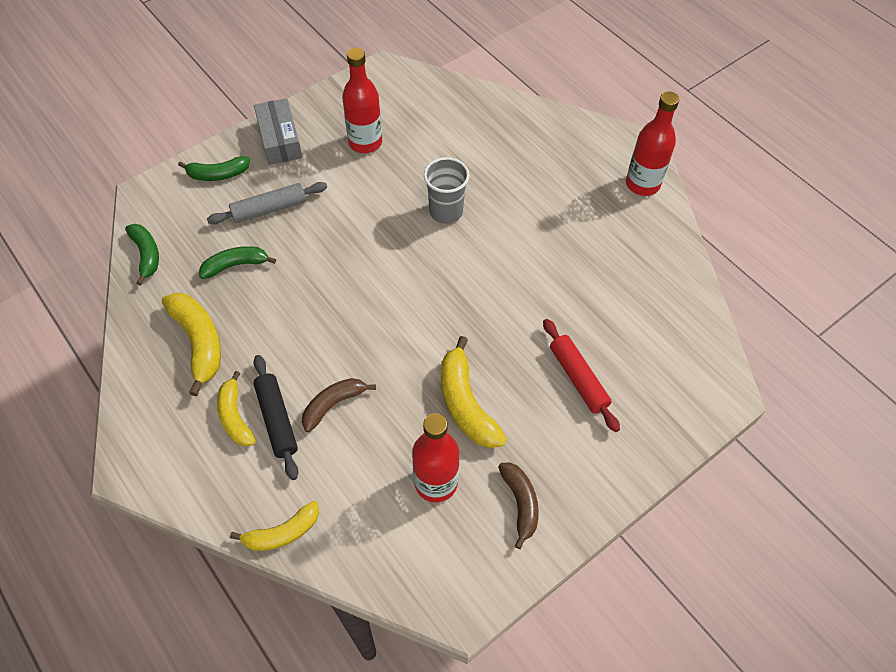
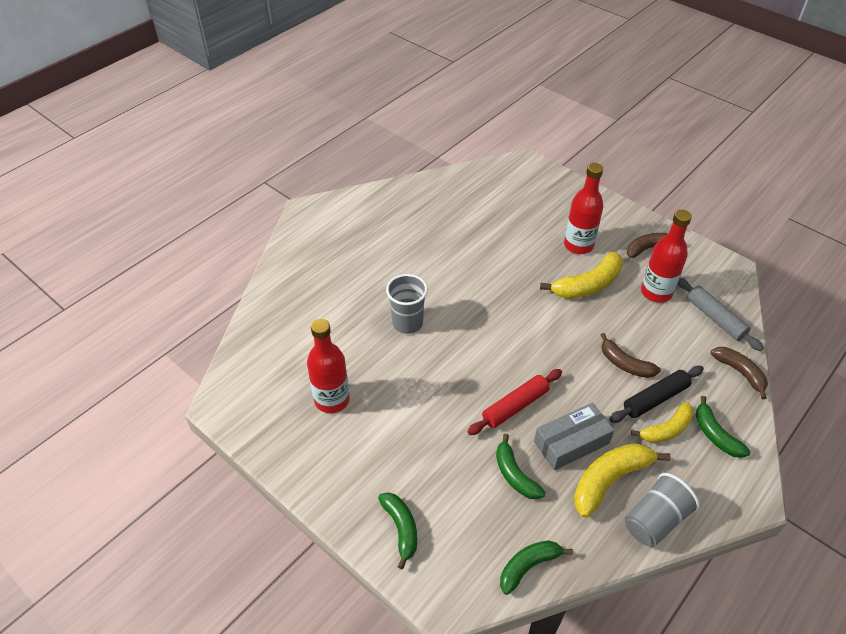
camera: 100 degrees left, 10 degrees down
grey rolling pin [207,182,327,224] -> grey rolling pin moved to [678,278,764,351]
yellow banana [230,501,319,551] -> brown banana [711,347,768,400]
grey box [254,98,302,165] -> grey box moved to [534,403,614,470]
red rolling pin [543,319,620,432] -> red rolling pin moved to [467,369,562,435]
red bottle [626,92,679,196] -> red bottle moved to [564,163,603,254]
none -> grey cup [625,473,700,547]
none -> green banana [696,396,750,458]

